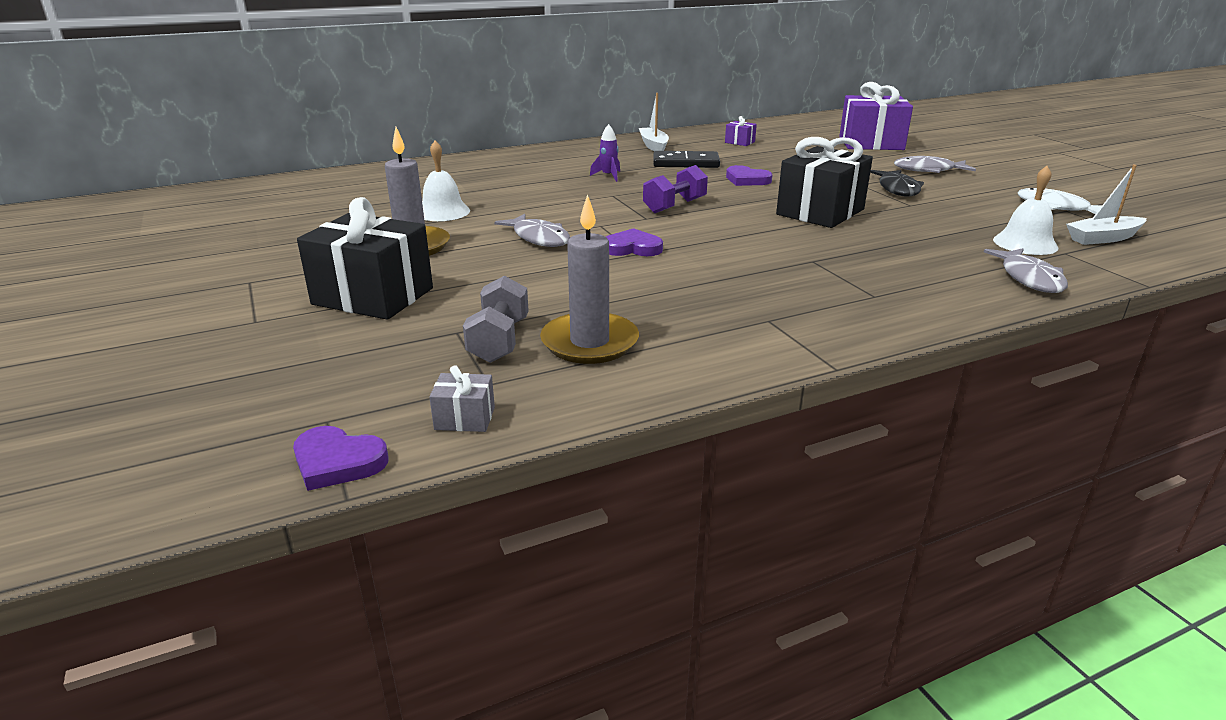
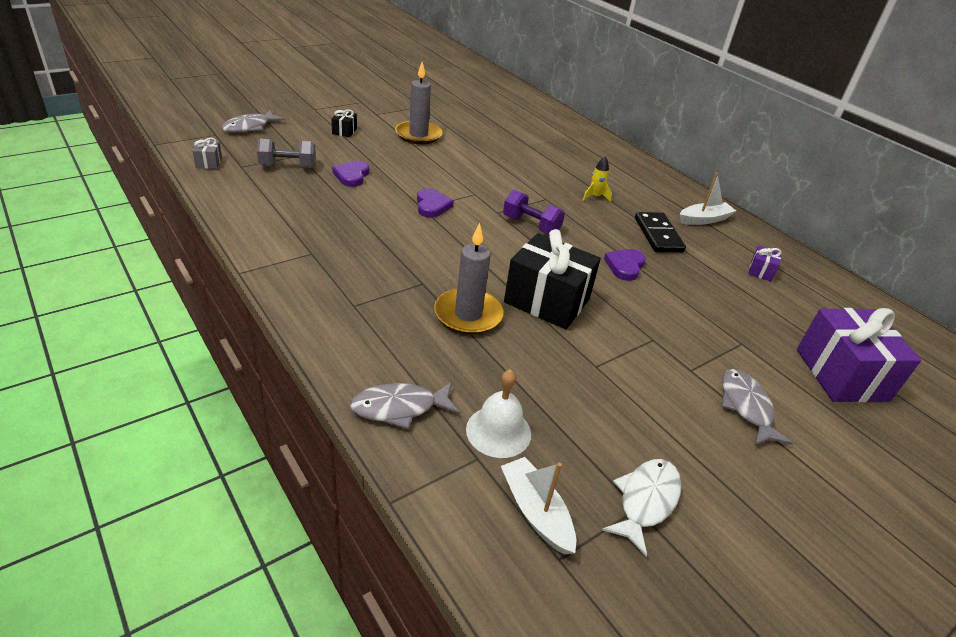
camera: 75 degrees right, 10 degrees up
purple heart [293,426,388,491] -> purple heart moved to [332,161,369,187]
black gift [297,197,433,320] -> black gift [331,109,357,137], size x0.43
white bell [422,141,470,221] -> none
grey fish [495,214,570,247] -> grey fish moved to [221,110,285,133]
grey candle [540,194,639,364] -> grey candle moved to [434,223,504,335]
purple rocket [590,124,620,182] -> yellow rocket [583,157,612,202]
black fish [870,170,924,197] -> none

